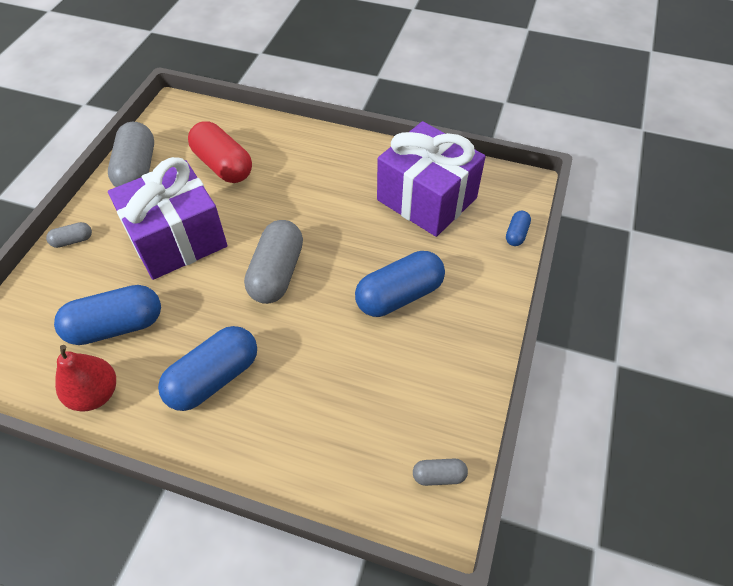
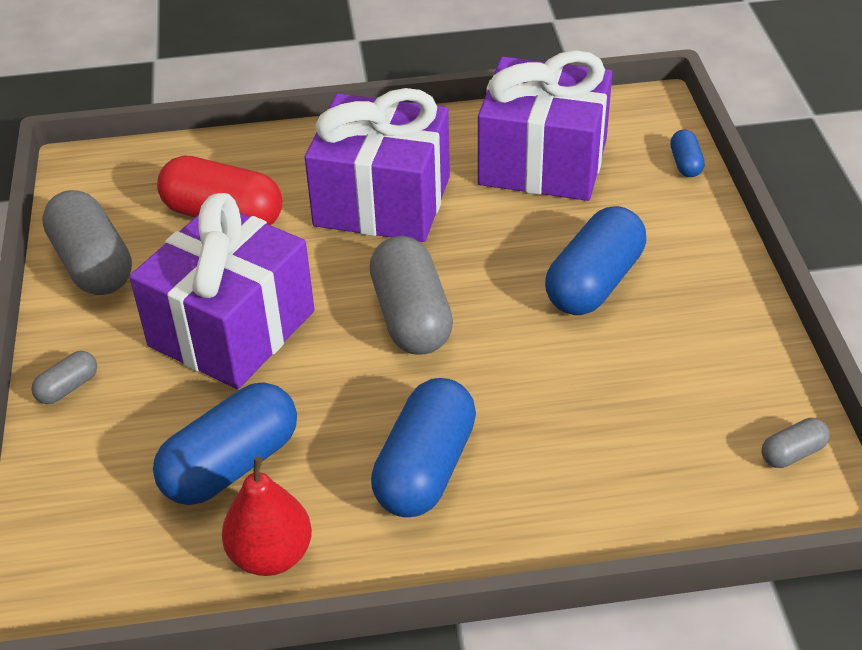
camera: 25 degrees left, 10 degrees down
none -> purple gift [305,88,450,242]

